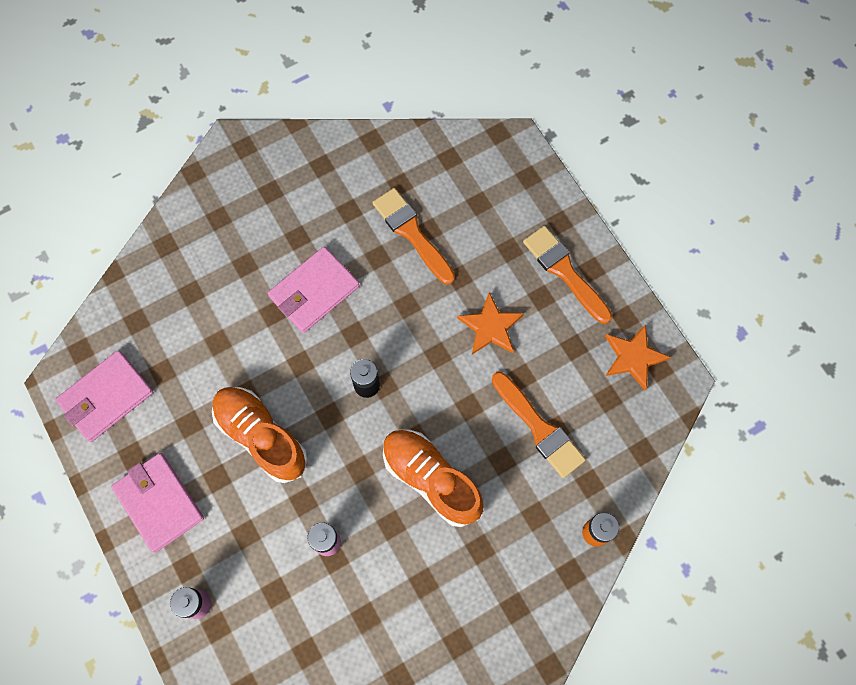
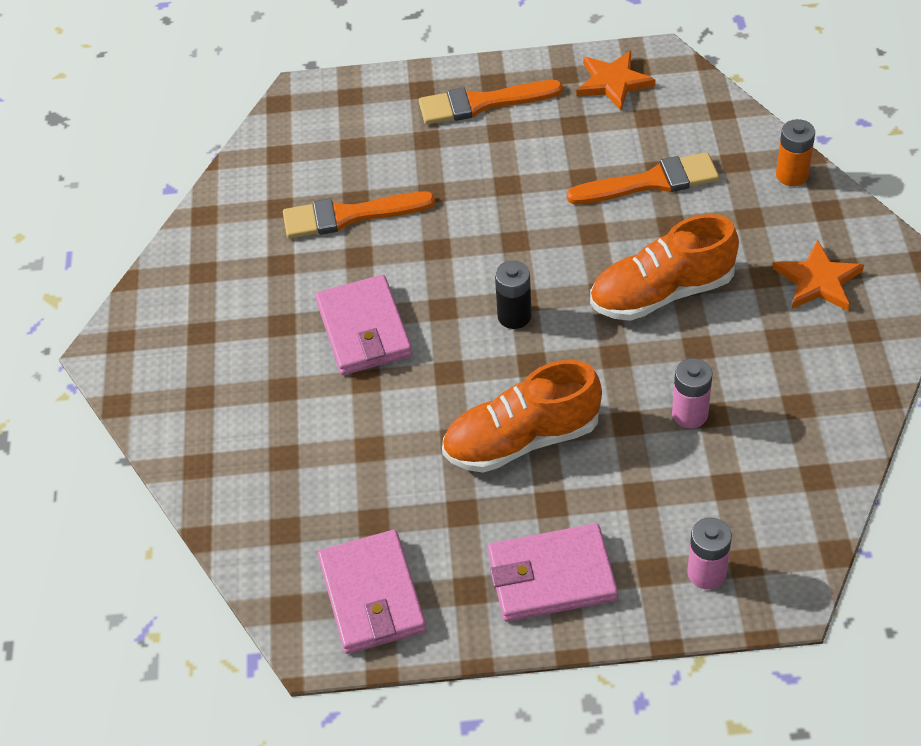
camera: 60 degrees left, 20 degrees down
orange star [457,292,524,355] -> orange star moved to [773,240,864,311]

